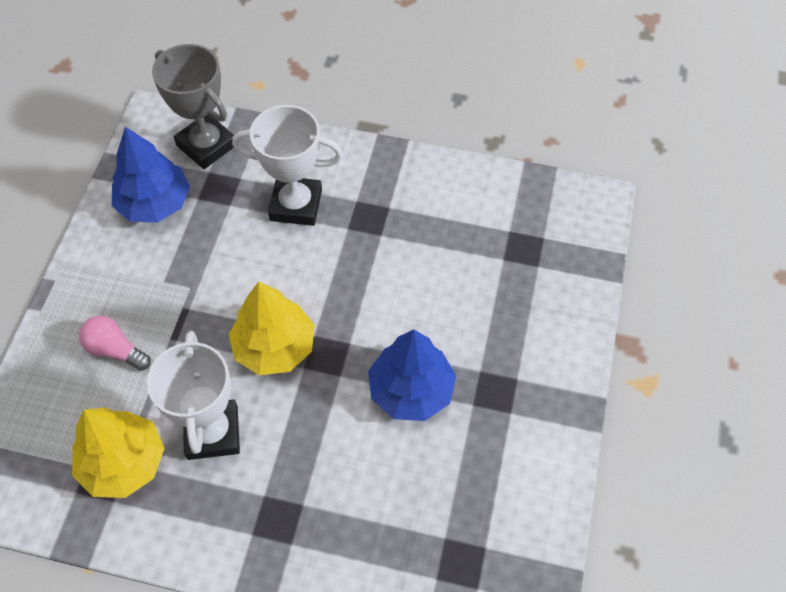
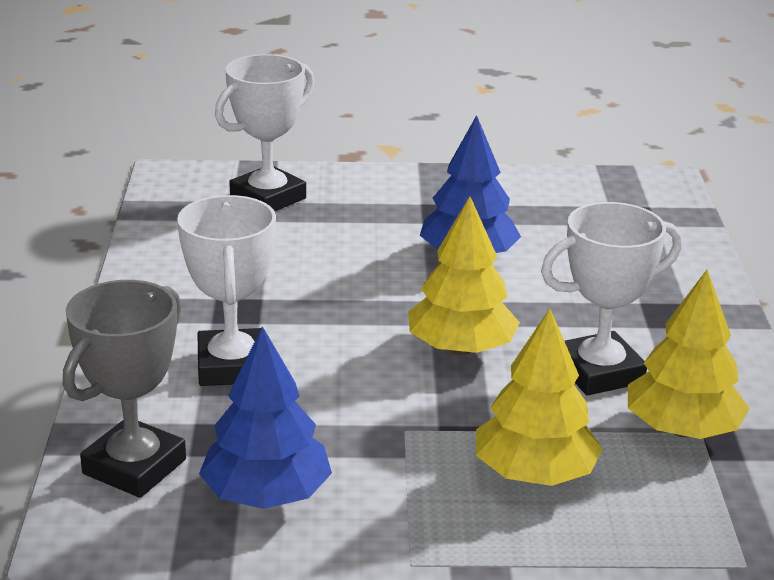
camera: 105 degrees left, 30 degrees down
pink light bulb [79,316,151,371] -> yellow tree [476,309,603,486]
none -> white trophy [215,54,315,211]

